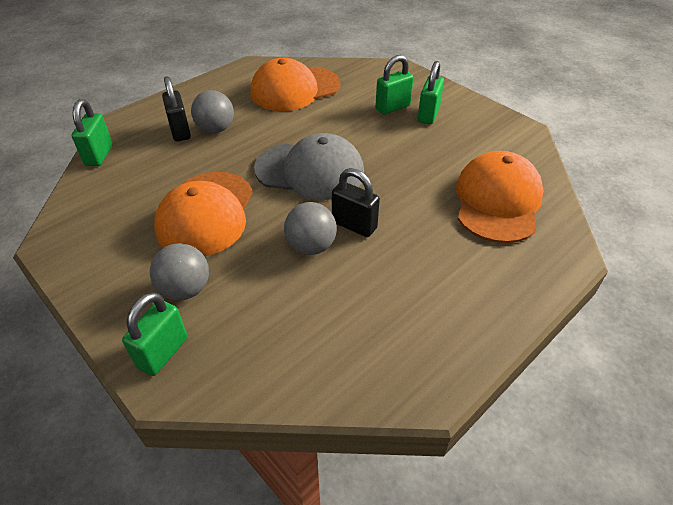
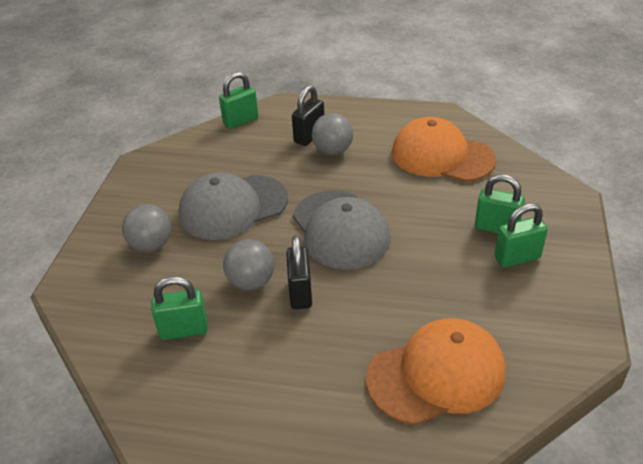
camera: 55 degrees right, 5 degrees down
green padlock [122,292,187,376] -> green padlock moved to [151,276,208,340]
orange cap [154,172,253,256] -> grey cap [179,172,288,240]

